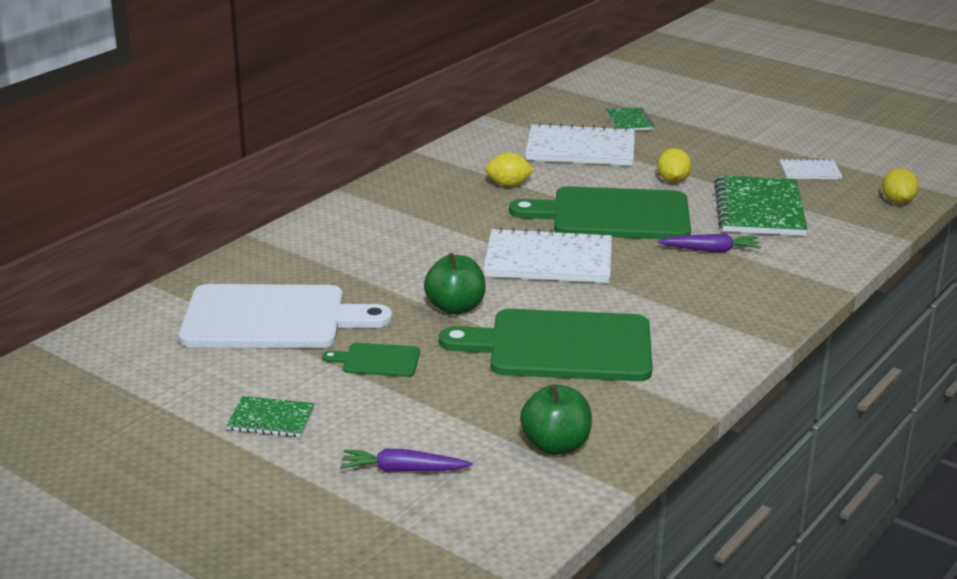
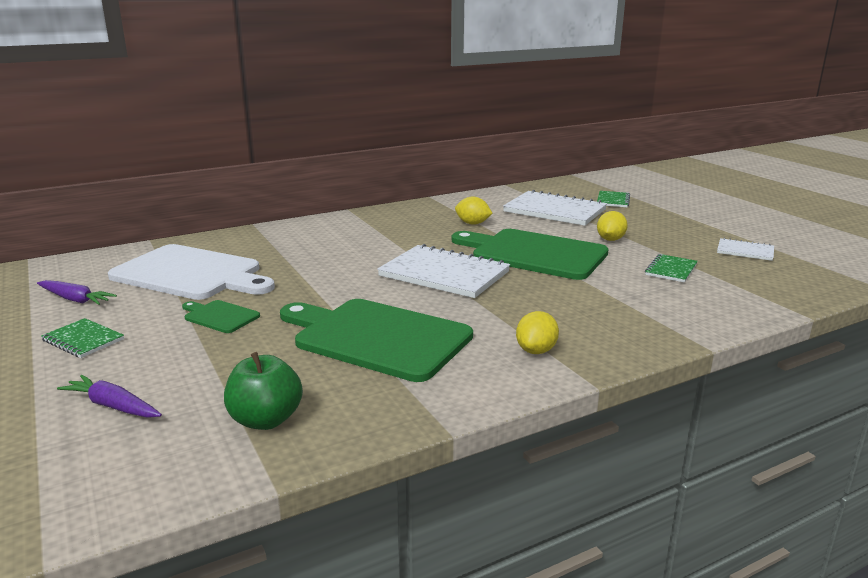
camera: 25 degrees right, 5 degrees down
green apple [424,253,486,315] -> none
purple carrot [658,234,761,252] -> purple carrot moved to [37,280,117,305]
green notebook [714,175,808,236] -> green notebook [645,254,698,283], size x0.51
yellow lemon [882,168,919,204] -> yellow lemon moved to [516,311,559,354]

